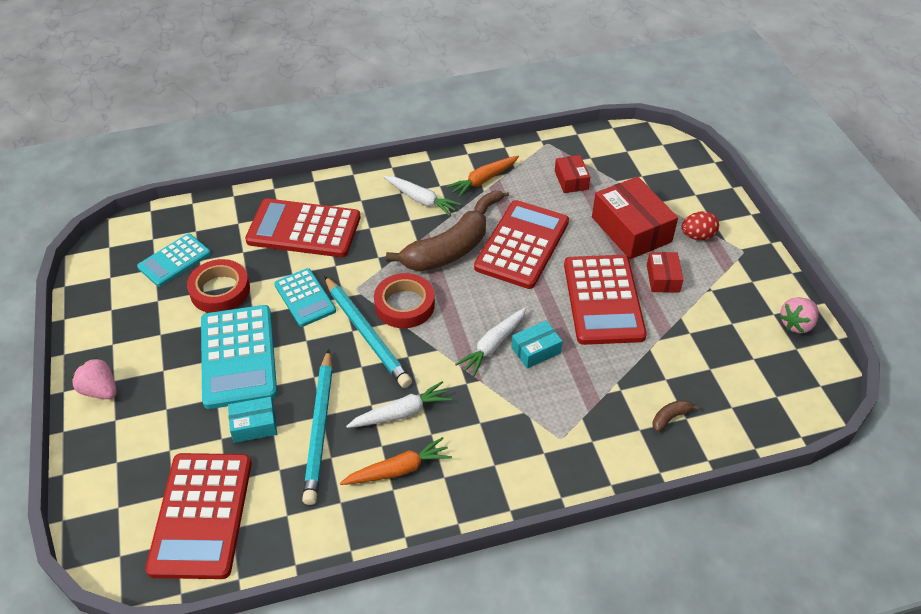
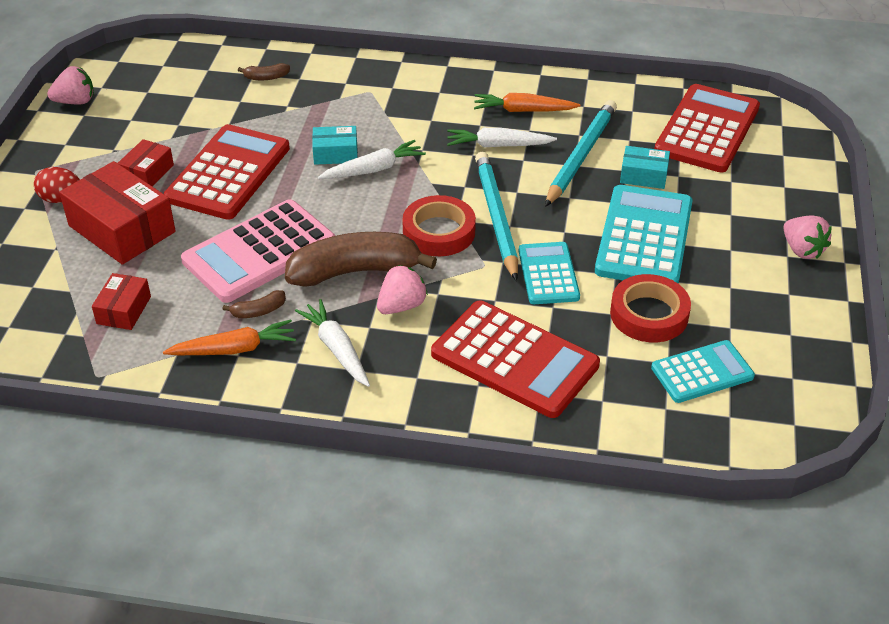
camera: 155 degrees left, 5 degrees down
red calculator [474,200,569,289] -> pink calculator [181,199,336,303]
red box [592,177,678,259] -> red box turned 45 degrees counterclockwise [59,161,176,265]
none -> pink strawberry [377,265,428,314]

